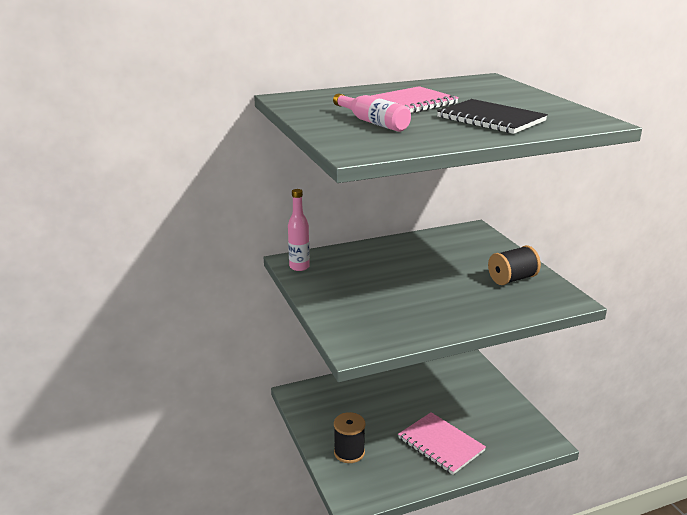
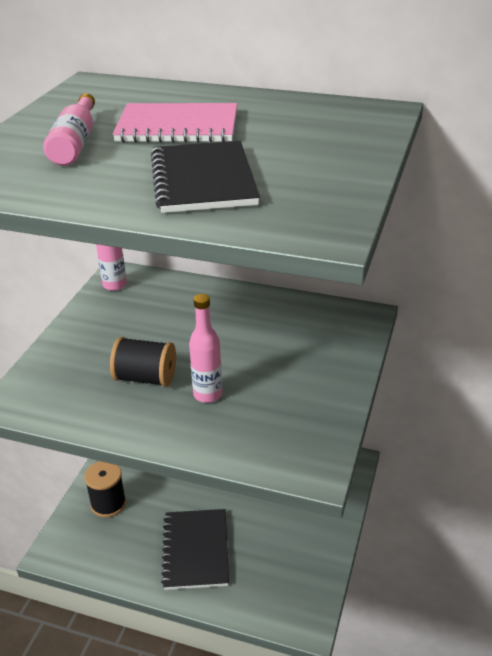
camera: 40 degrees right, 10 degrees up
pink notebook [398,412,486,475] -> black notebook [161,509,229,590]
black spool [488,245,541,285] -> black spool moved to [110,337,176,387]
none -> pink bottle [189,294,222,403]

